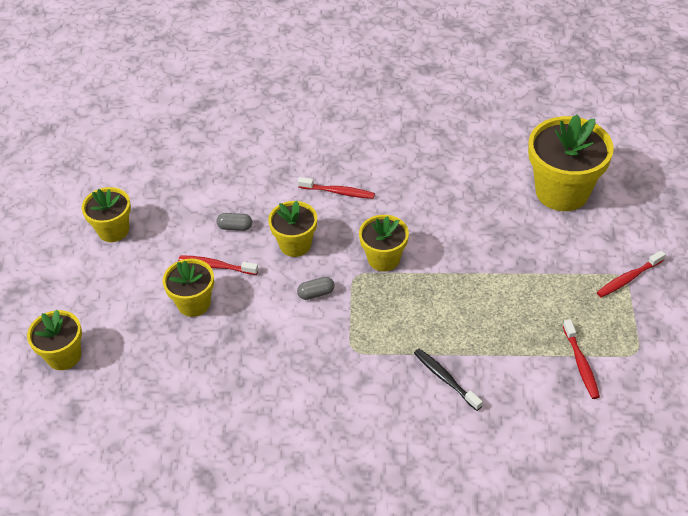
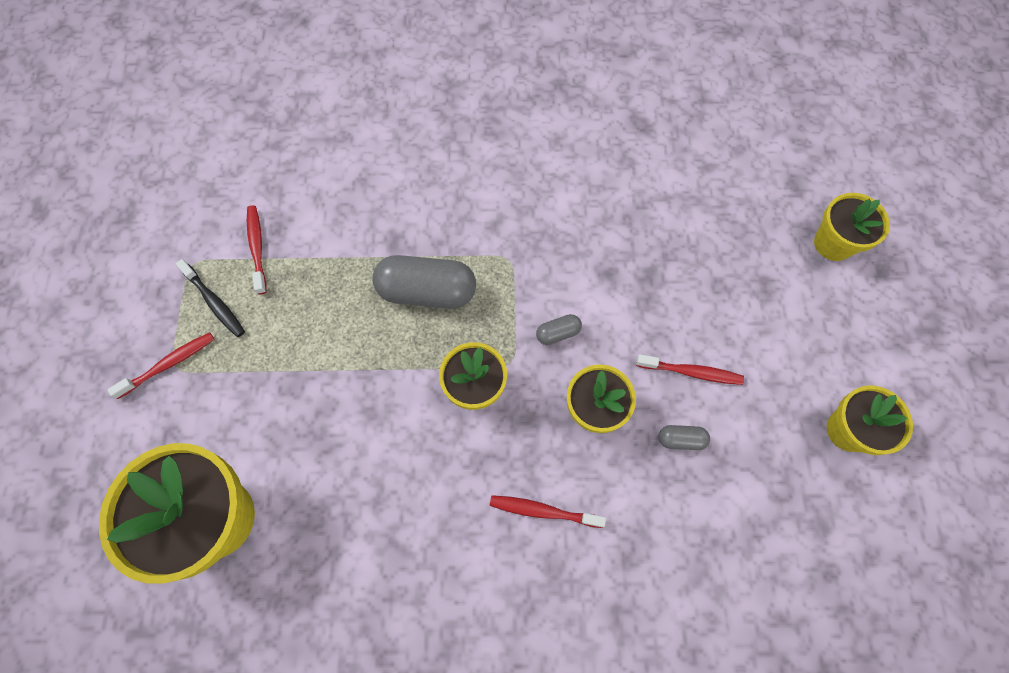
camera: 175 degrees right, 20 degrees up
yellow flower pot [163,259,214,317] -> none
black toothbrush [414,349,483,411] -> black toothbrush moved to [176,259,245,337]
none -> grey capsule [373,255,476,309]

